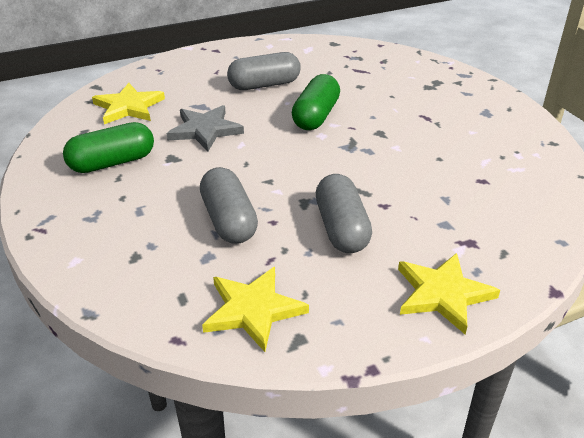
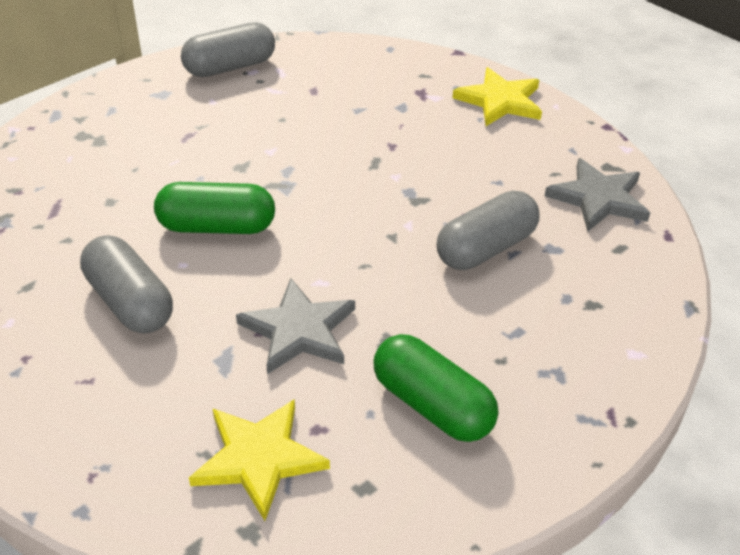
camera: 110 degrees left, 5 degrees up
yellow star [202,267,309,352] -> grey star [545,158,650,231]
grey capsule [316,174,372,253] -> grey capsule moved to [181,22,275,77]

